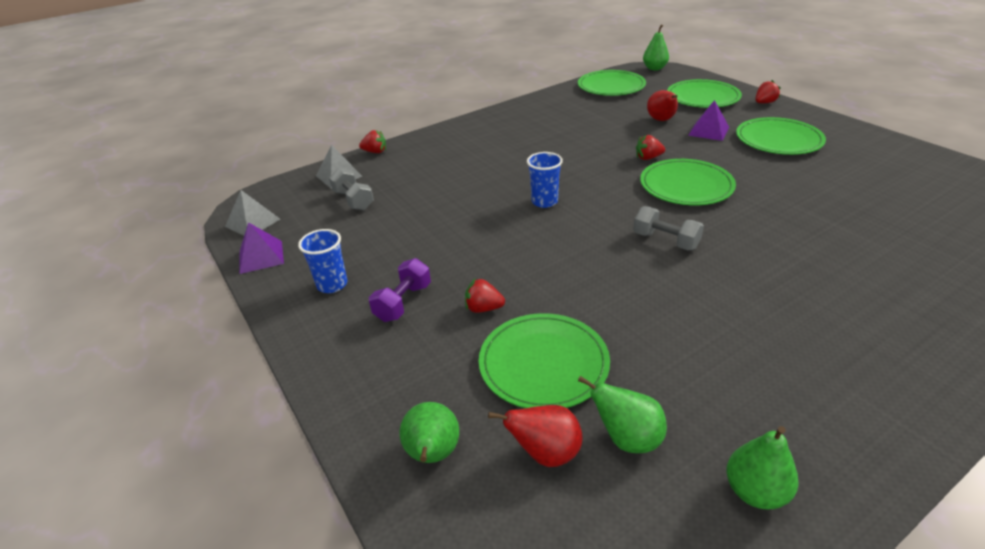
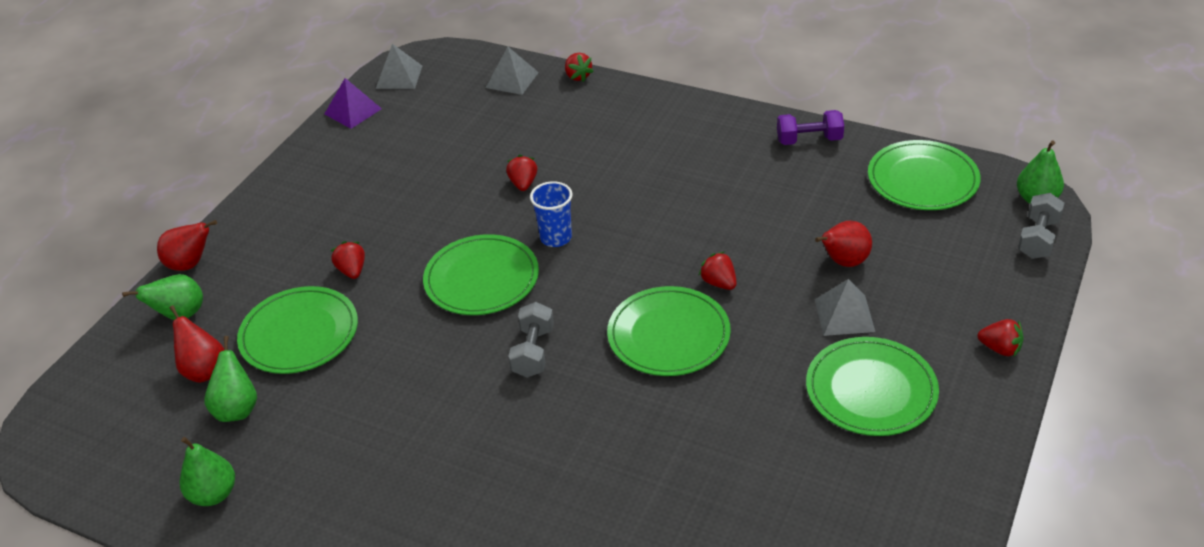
camera: 60 degrees right, 5 degrees up
blue cup [298,229,347,293] -> none
grey dumbbell [329,168,374,210] -> grey dumbbell moved to [1018,193,1065,259]
purple dumbbell [369,258,431,322] -> purple dumbbell moved to [777,110,844,145]
green plate [667,79,742,108] -> green plate moved to [423,234,539,315]
purple pyramid [688,100,729,141] -> grey pyramid [815,279,875,336]
none -> red pear [157,220,217,271]
none -> red strawberry [506,155,537,191]

